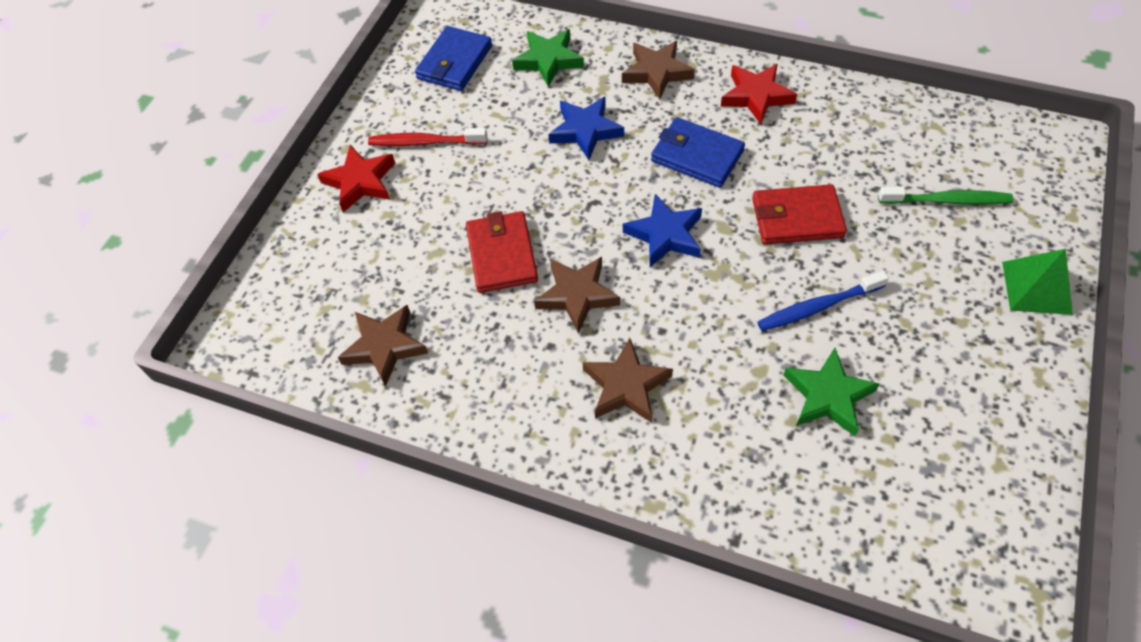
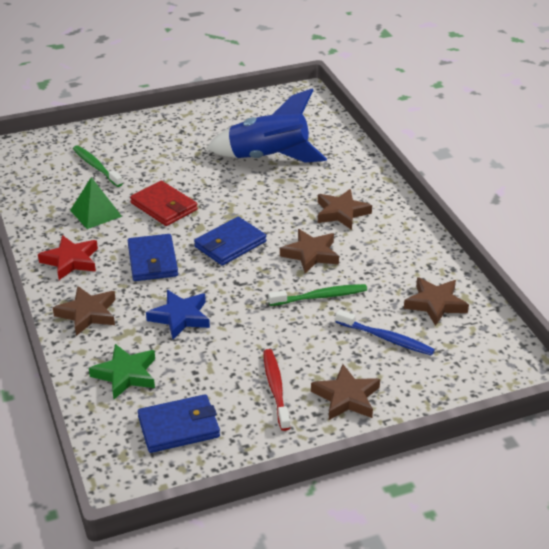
camera: 135 degrees left, 20 degrees down
red star [317,145,395,212] -> brown star [311,364,380,420]
red toothbrush [368,128,487,146] -> red toothbrush turned 150 degrees counterclockwise [263,349,290,431]
red wallet [466,211,538,293] -> green toothbrush [268,284,367,306]
blue star [623,194,702,267] -> blue wallet [194,217,266,266]
blue toothbrush [757,271,889,331] -> blue toothbrush moved to [336,310,435,356]
green star [783,348,880,436] -> blue rocket [206,88,327,163]
green pyramid [1002,249,1073,315] -> green pyramid moved to [70,177,122,229]

